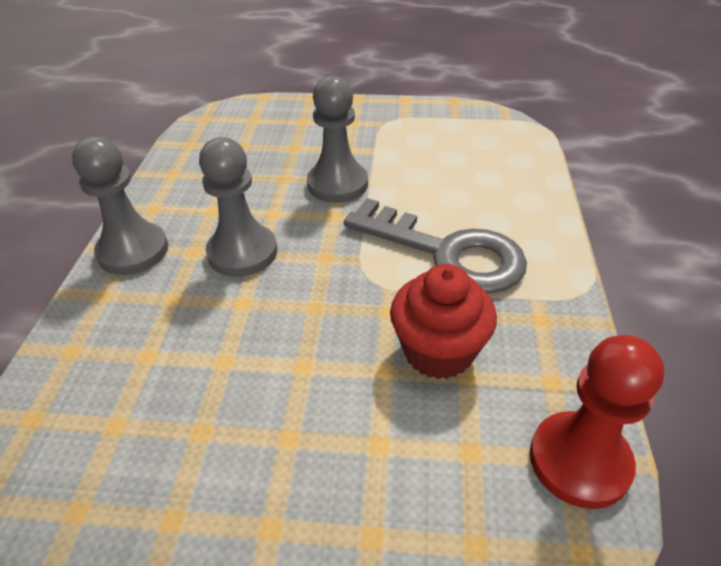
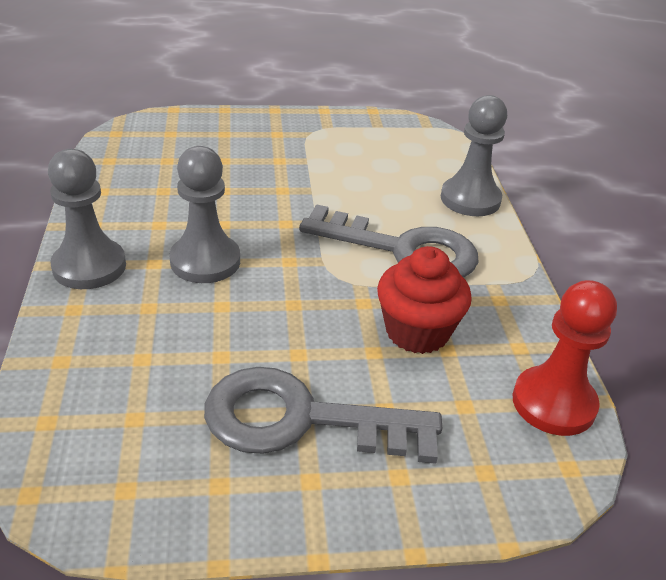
camera: 15 degrees left, 5 degrees down
grey pawn [307,76,368,203] -> grey pawn moved to [441,95,507,216]
none -> grey key [204,367,442,464]

